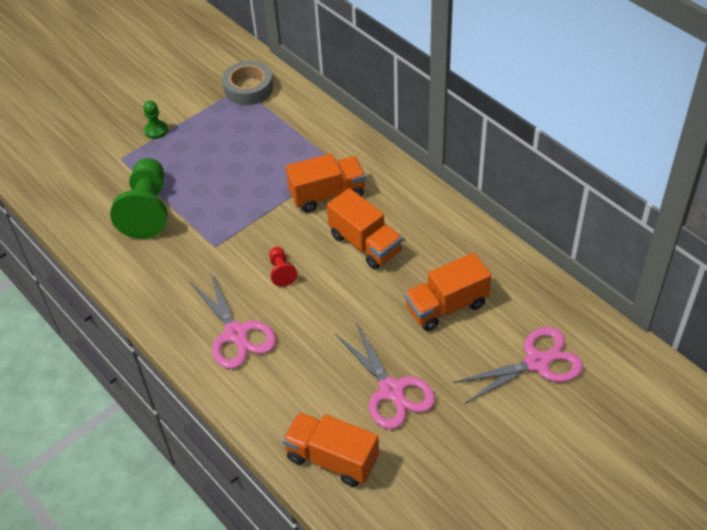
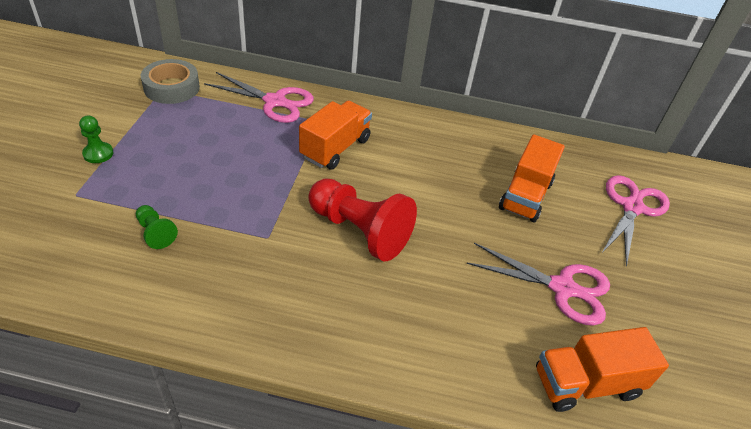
camera: 45 degrees left, 5 degrees down
green pawn [110,158,167,239] -> green pawn [136,205,178,249], size x0.47
pink scissors [189,271,276,369] -> pink scissors moved to [204,72,314,123]
red pawn [269,247,298,287] -> red pawn [308,178,417,261], size x2.15
orange truck [327,188,402,269] -> none

